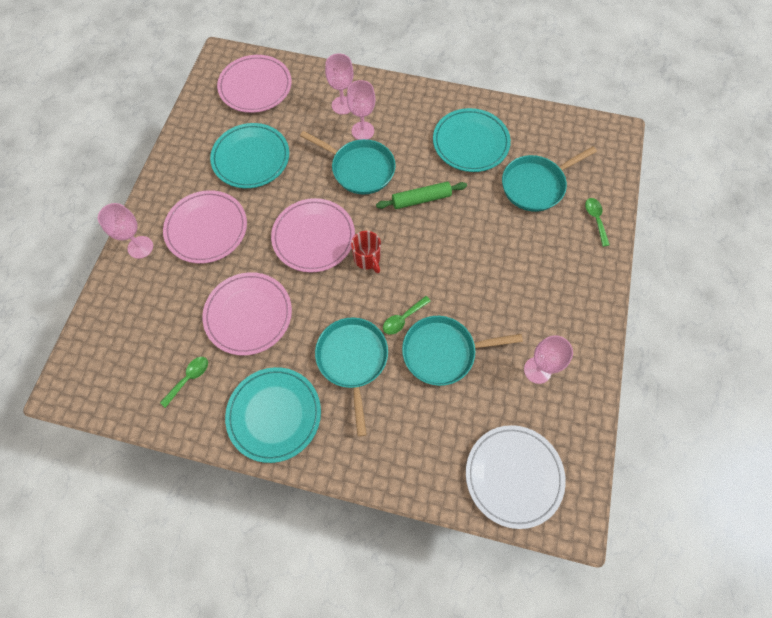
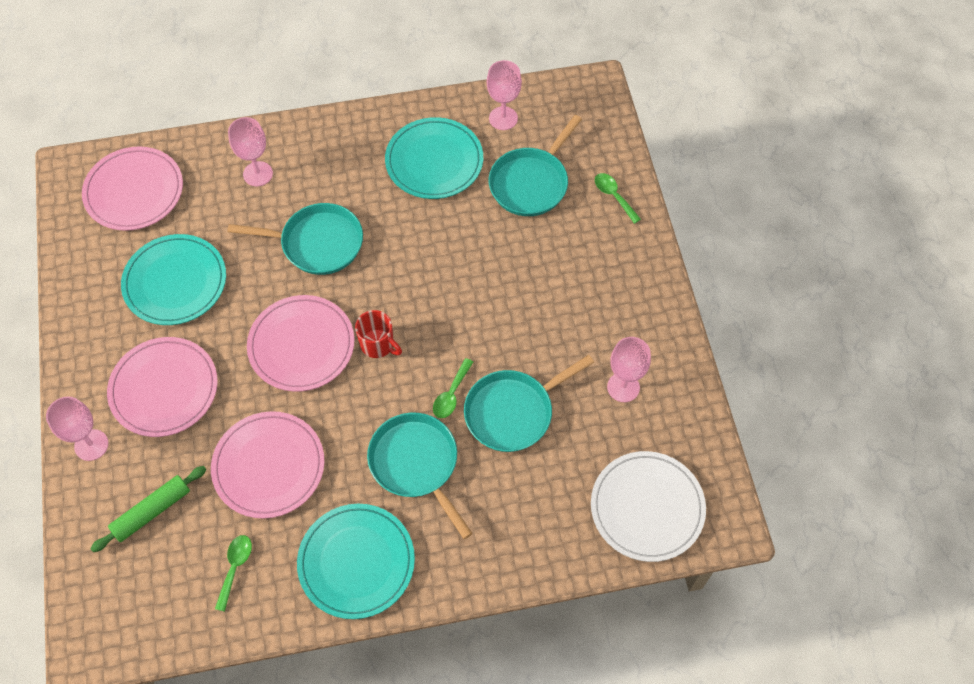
camera: 25 degrees left, 5 degrees down
pink goblet [347,80,375,140] -> pink goblet moved to [487,60,522,130]
green rolling pin [376,182,467,209] -> green rolling pin moved to [90,466,207,552]

